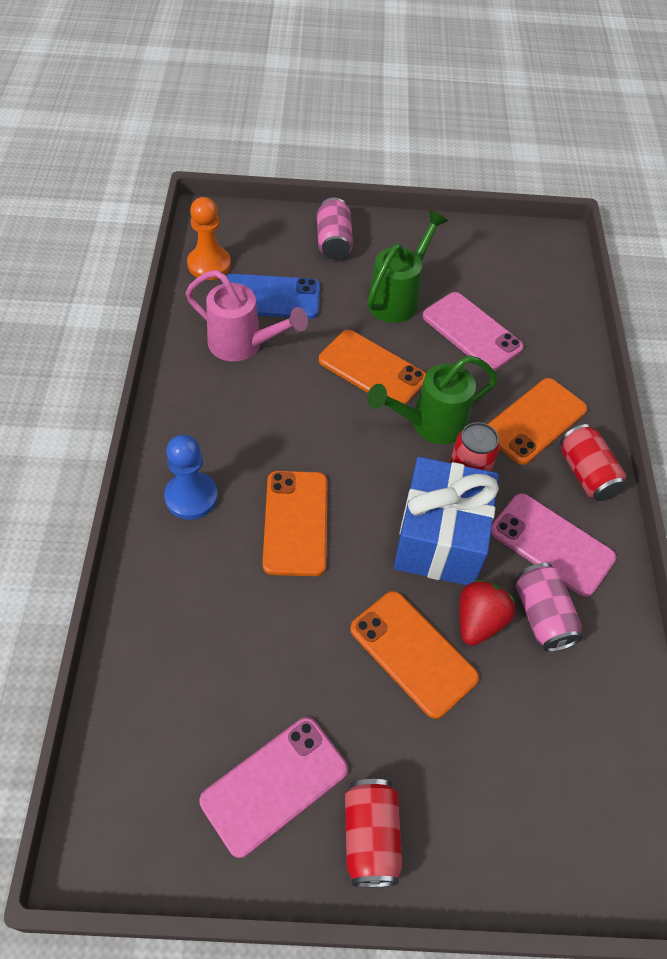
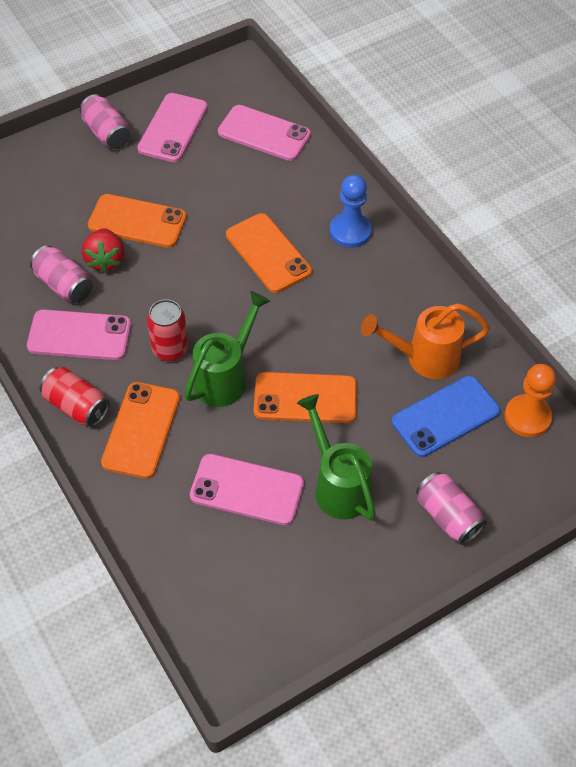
camera: 150 degrees right, 0 degrees up
pink watering can [186,270,308,362] -> orange watering can [361,303,490,379]
red can [345,779,402,887] -> pink can [80,94,131,149]
green watering can [367,210,448,323] -> green watering can turned 150 degrees clockwise [297,394,376,520]
blue gift [394,457,499,585] -> none
none -> pink phone [218,105,311,161]

